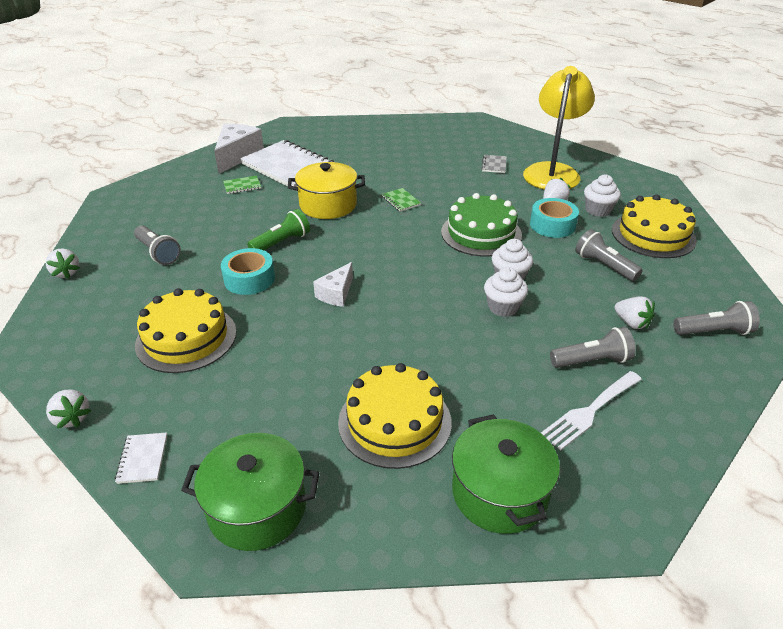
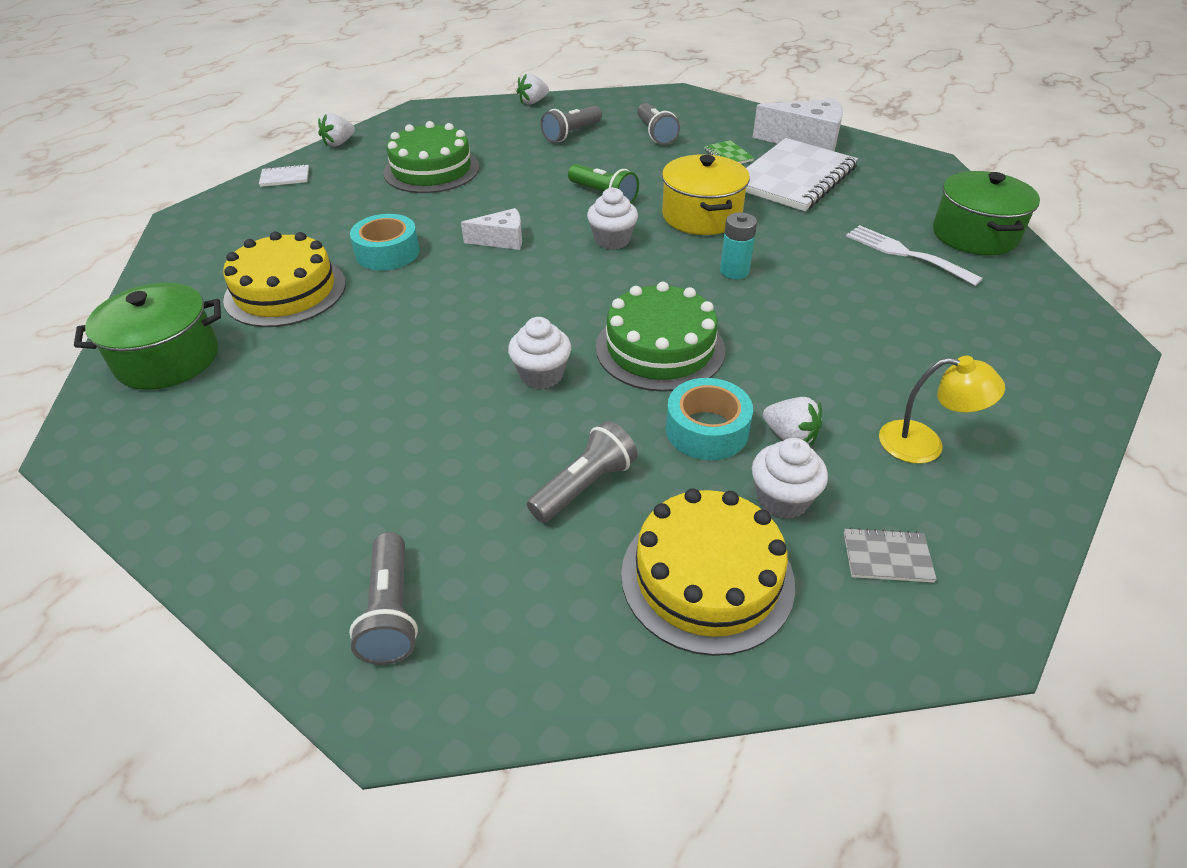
camera: 85 degrees right, 5 degrees up
yellow cake [135,288,236,373] -> green cake [383,121,480,193]
green pot [181,433,320,551] -> green pot moved to [933,171,1040,256]
turquoise tape [221,248,275,295] -> turquoise tape moved to [350,214,420,270]
white cheese [313,262,353,307] -> white cheese turned 150 degrees clockwise [461,208,522,250]
green notebook [382,188,421,212] -> turquoise battery [720,212,757,279]
grey notebook [481,155,507,173] -> grey notebook moved to [844,527,937,583]
white cupcake [484,267,528,317] -> white cupcake moved to [587,187,638,250]
yellow lamp [523,66,595,190] -> yellow lamp [879,356,1005,464], size x0.52
white fork [541,371,642,450] -> white fork moved to [846,225,983,286]
grey flashlight [550,327,636,368] -> grey flashlight moved to [637,103,680,145]
white strawberry [615,297,655,329] -> none

